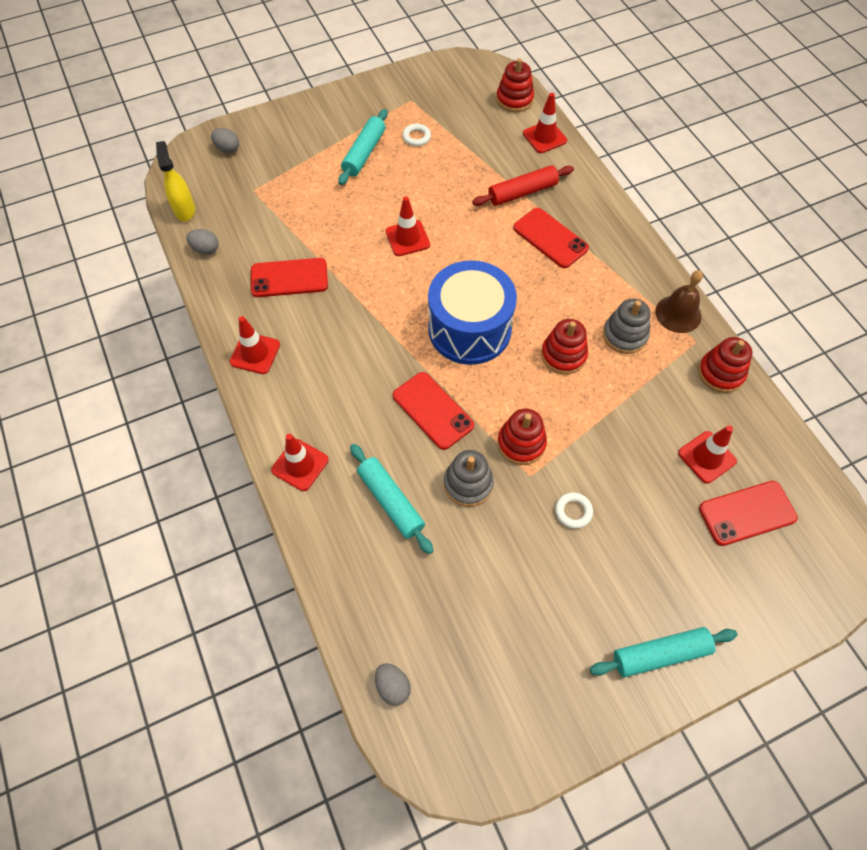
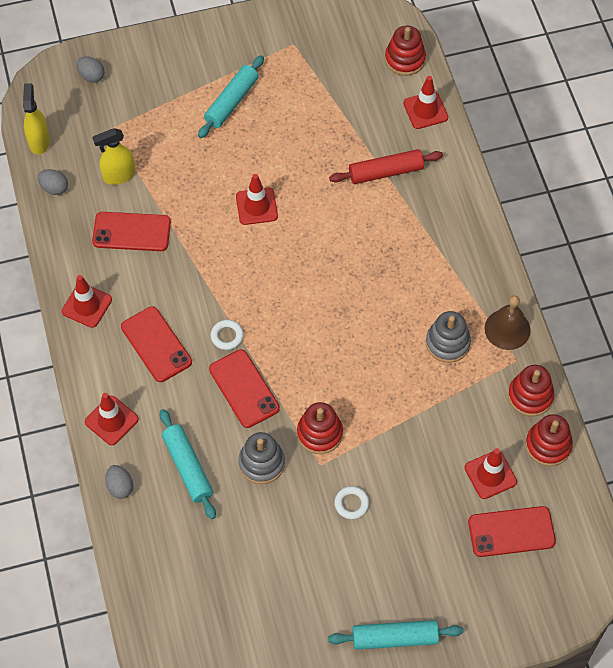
camera: 10 degrees right, 0 degrees up
grey egg [375,663,411,706] -> grey egg moved to [105,465,133,499]
white ring [402,124,431,146] -> white ring moved to [211,320,244,350]
blue drum [428,260,517,365] -> none
red phone [513,208,589,268] -> red phone moved to [121,306,192,382]
red stacking toy [541,319,588,374] -> red stacking toy moved to [525,414,573,466]
none -> yellow spray bottle [92,128,135,185]

